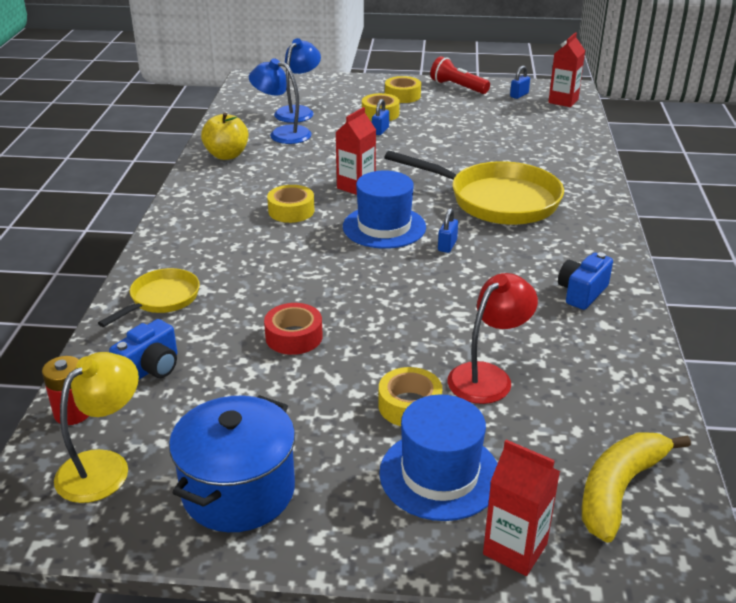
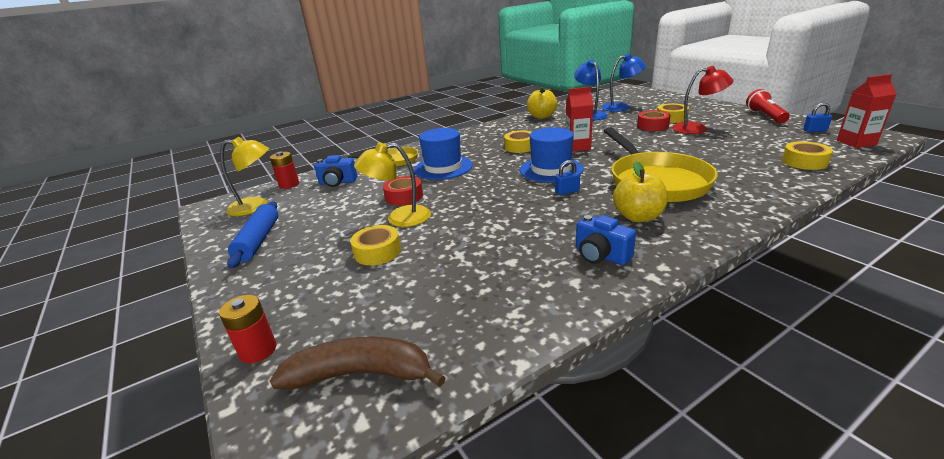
camera: 55 degrees right, 5 degrees down
blue pot [169,395,295,532] -> blue rolling pin [227,202,278,268]
blue padlock [372,99,389,135] -> red tape [637,111,671,131]
blue hat [379,395,498,521] -> blue hat moved to [414,128,473,180]
yellow tape [385,76,421,103] -> yellow tape moved to [782,141,833,170]
red lamp [447,273,538,404] -> red lamp moved to [672,66,733,134]
red carton [483,440,560,576] -> red battery [219,295,276,363]
blue camera [558,252,613,310] -> blue camera turned 135 degrees counterclockwise [576,215,636,265]
yellow banana [582,433,691,543] -> brown banana [270,337,446,389]
none -> yellow lamp [354,142,431,227]
none -> yellow apple [613,161,668,222]

